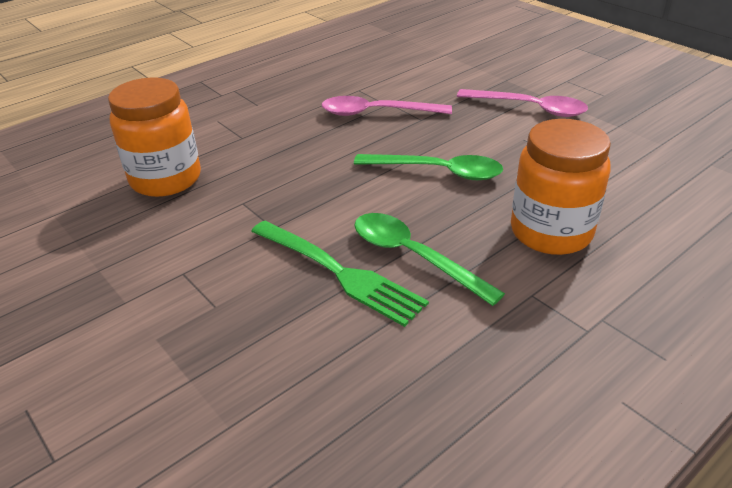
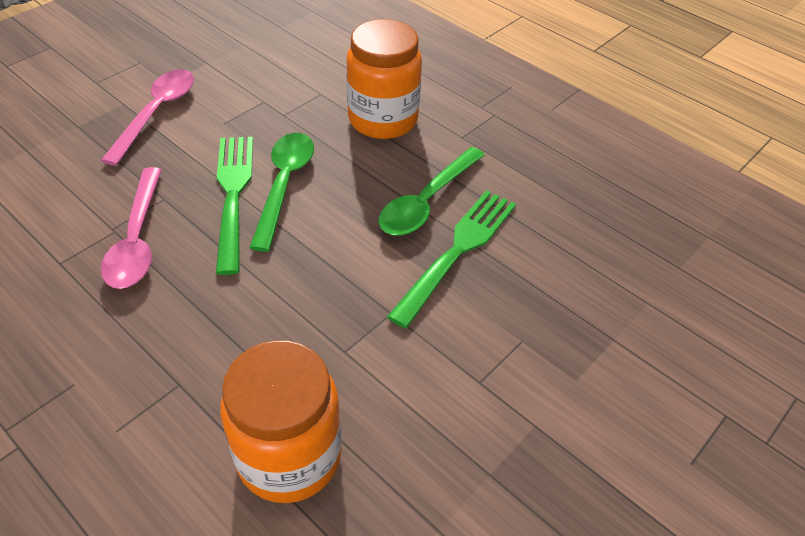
camera: 100 degrees left, 10 degrees up
none -> green fork [216,137,253,275]

